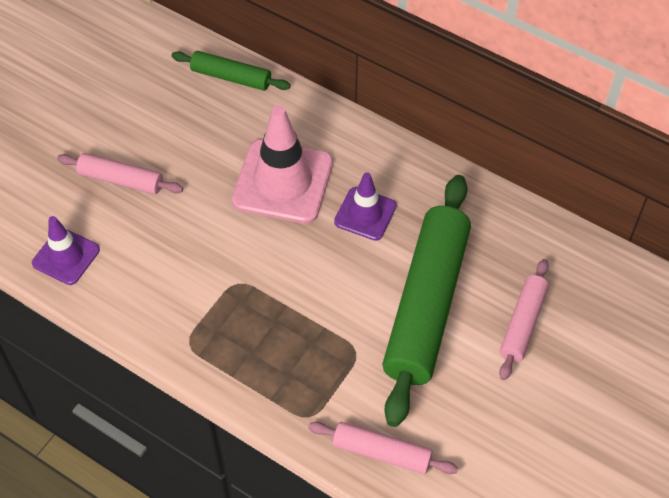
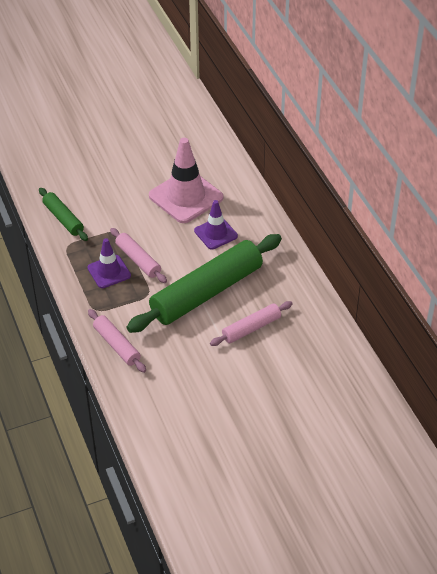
camera: 35 degrees right, 10 degrees down
purple traffic cone [32,216,100,285] -> purple traffic cone moved to [87,238,131,288]
pink rolling pin [57,153,183,194] -> pink rolling pin moved to [110,228,167,283]
green rolling pin [172,51,291,91] -> green rolling pin moved to [39,188,88,241]

